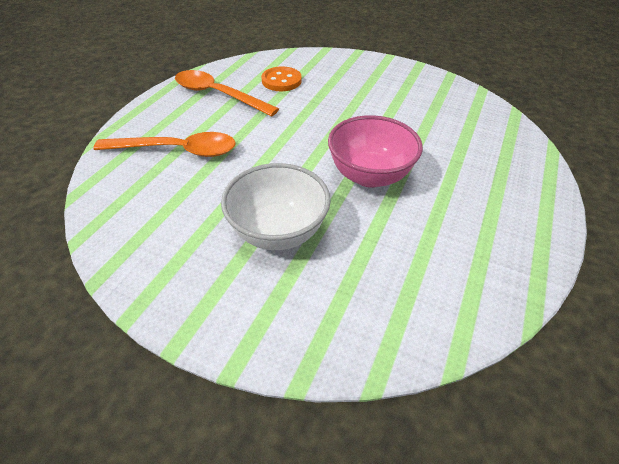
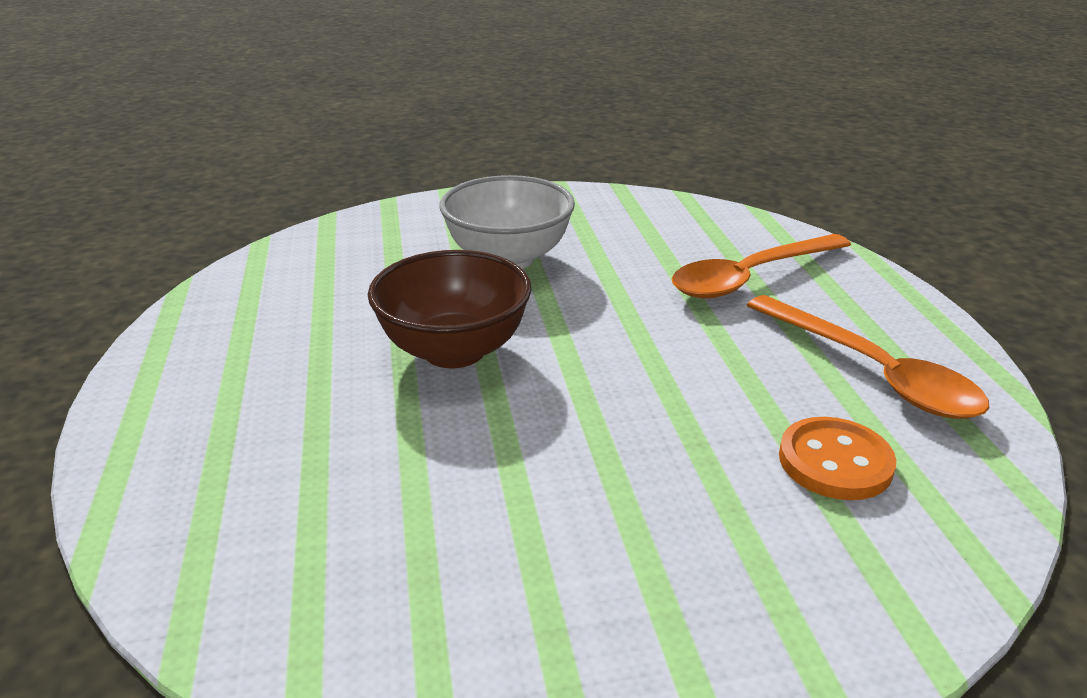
camera: 145 degrees right, 15 degrees down
orange spoon [175,70,279,117] -> orange spoon turned 60 degrees clockwise [747,295,990,419]
pink bowl [328,115,423,187] -> brown bowl [368,250,532,368]

